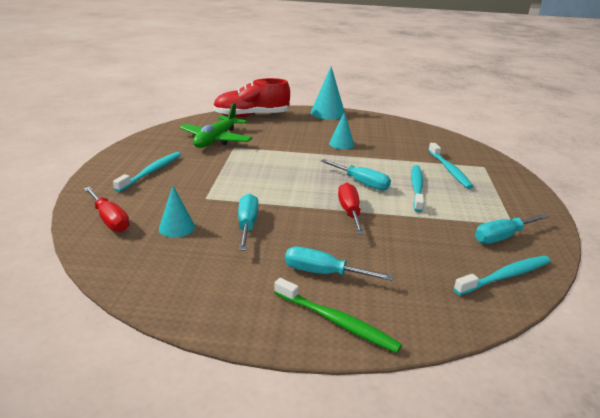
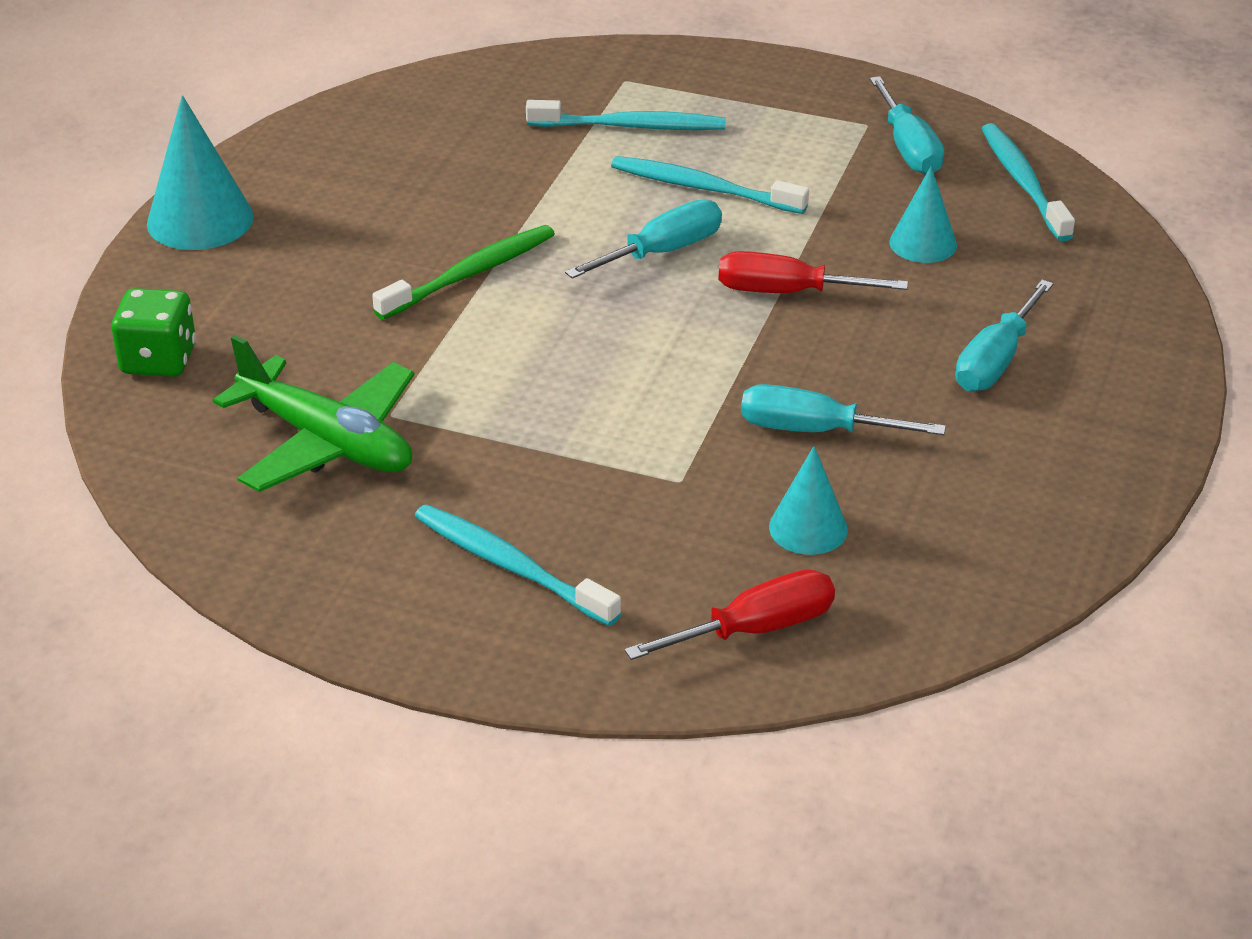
camera: 75 degrees left, 10 degrees up
red shoe [213,78,290,118] -> green dice [111,288,196,377]
green toothbrush [274,278,402,353] -> green toothbrush moved to [372,225,555,320]
turquoise cone [329,111,354,149] -> turquoise cone moved to [889,166,957,263]

